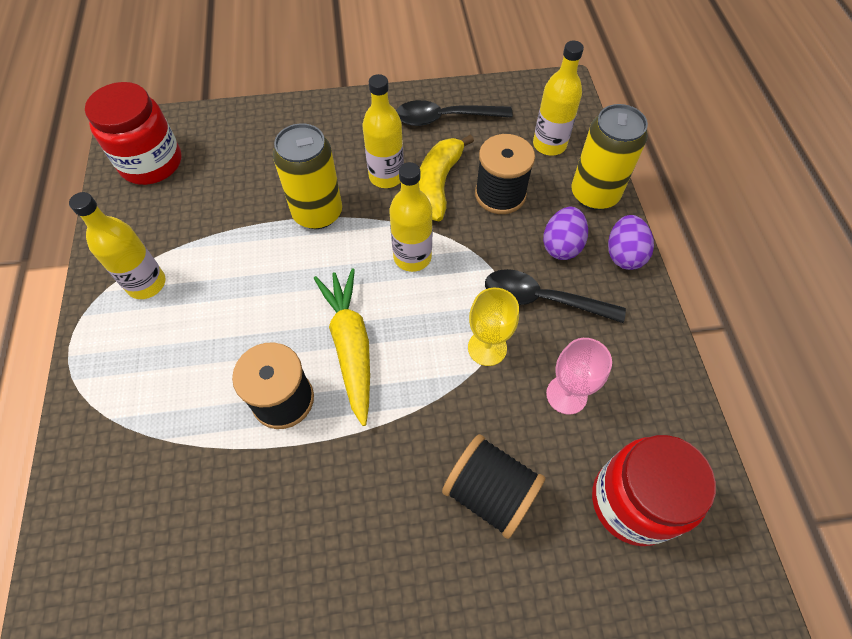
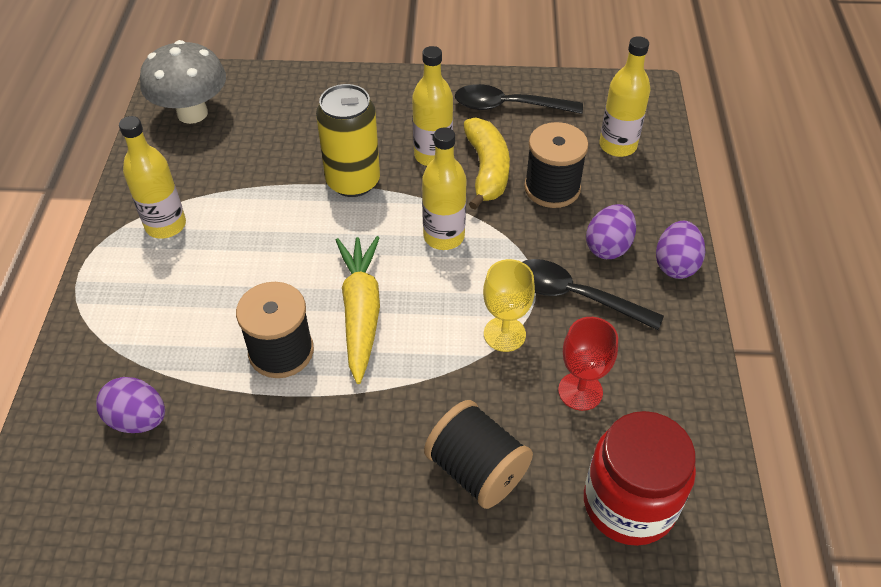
camera: 10 degrees right, 10 degrees down
red jar [85,82,181,185] -> grey mushroom [140,40,226,124]
yellow banana [419,134,474,222] -> yellow banana turned 150 degrees clockwise [463,117,510,210]
pink goblet [546,338,612,415] -> red goblet [558,317,618,411]
yellow can [572,104,648,210] -> none
none -> purple egg [96,377,165,433]

